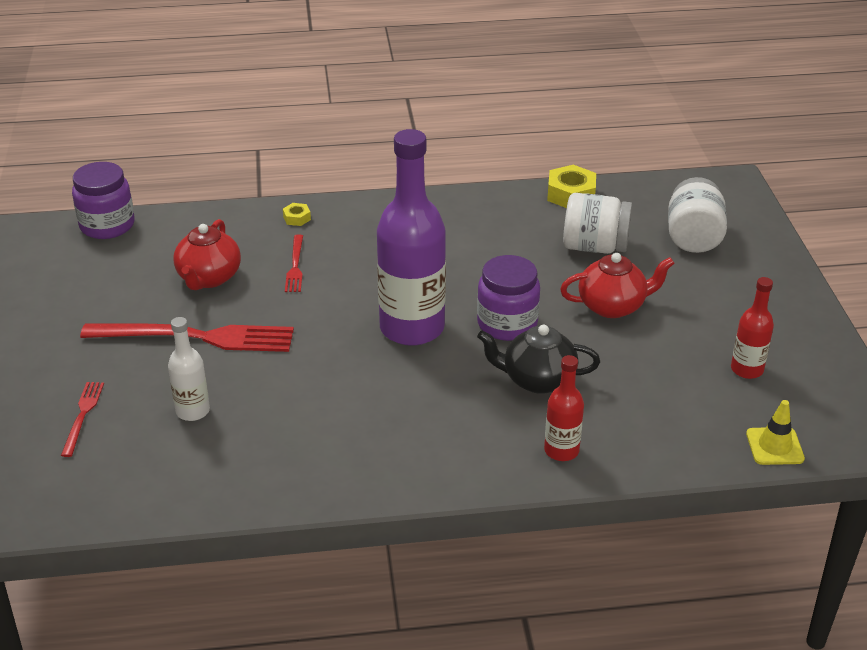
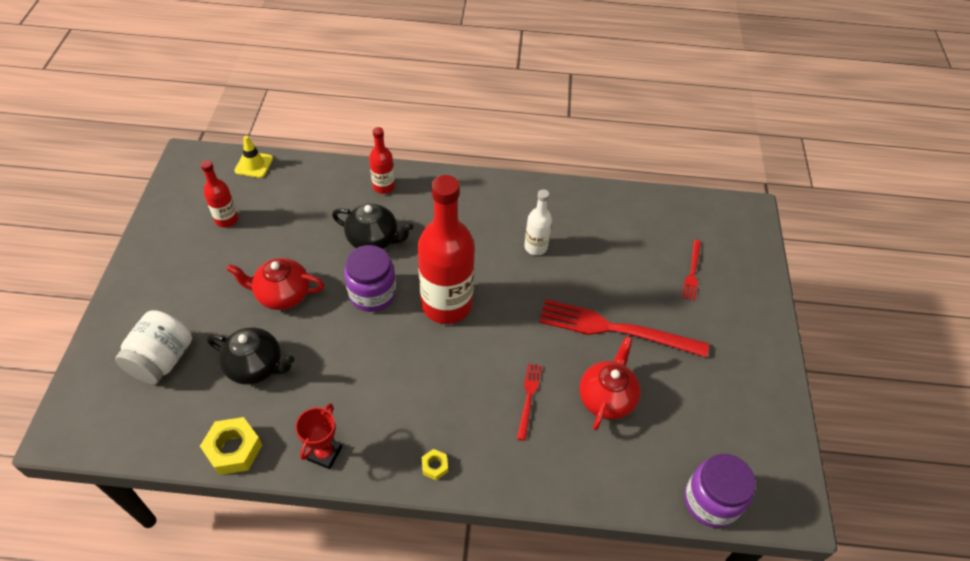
camera: 170 degrees left, 15 degrees up
white bottle [168,317,210,421] -> white bottle moved to [524,189,552,255]
yellow nut [283,203,311,226] -> yellow nut moved to [421,449,448,480]
purple bottle [377,129,446,346] -> red bottle [418,175,475,324]
white jar [563,193,632,254] -> black teapot [207,327,294,385]
none -> red trophy [295,403,342,469]

